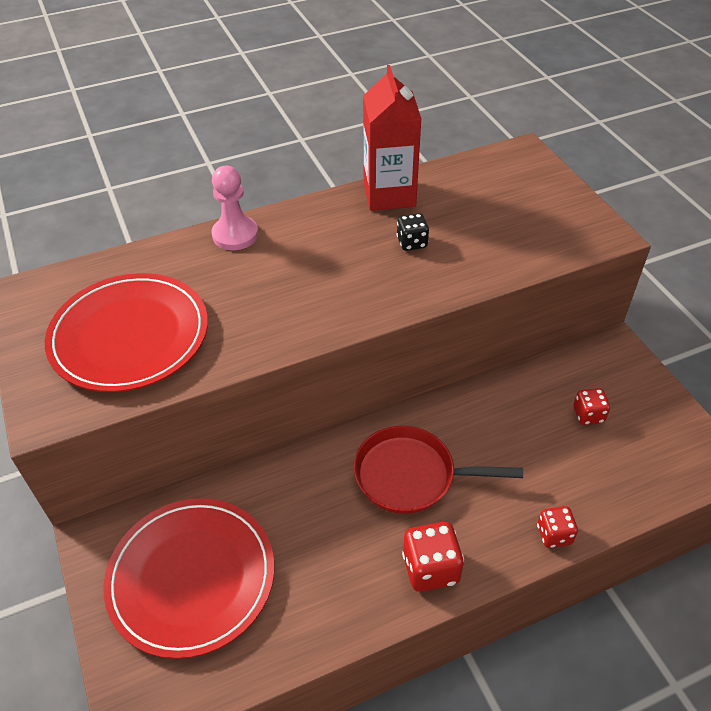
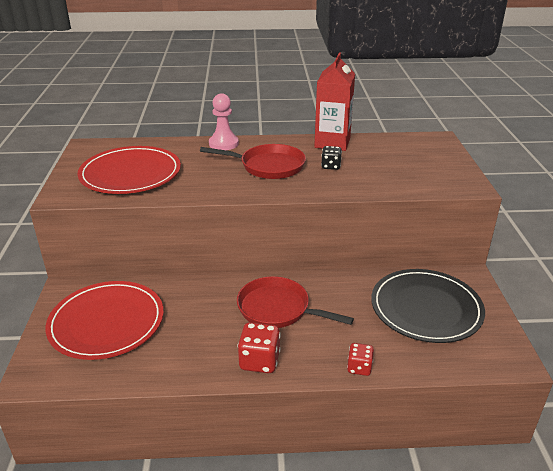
camera: 20 degrees right, 15 degrees down
red dice [573,388,610,425] -> black plate [371,269,485,343]
none -> red pan [200,144,306,179]

